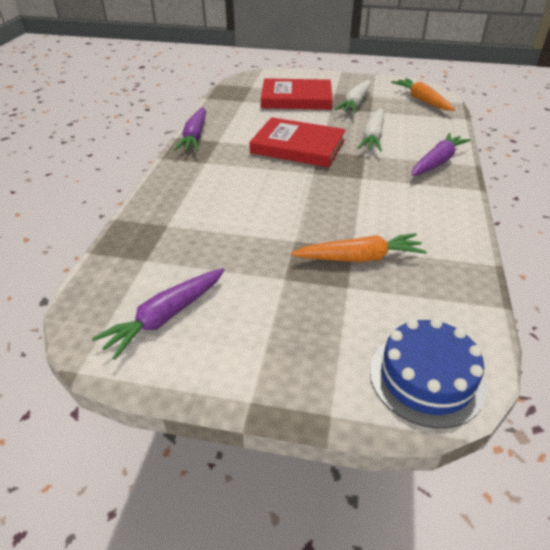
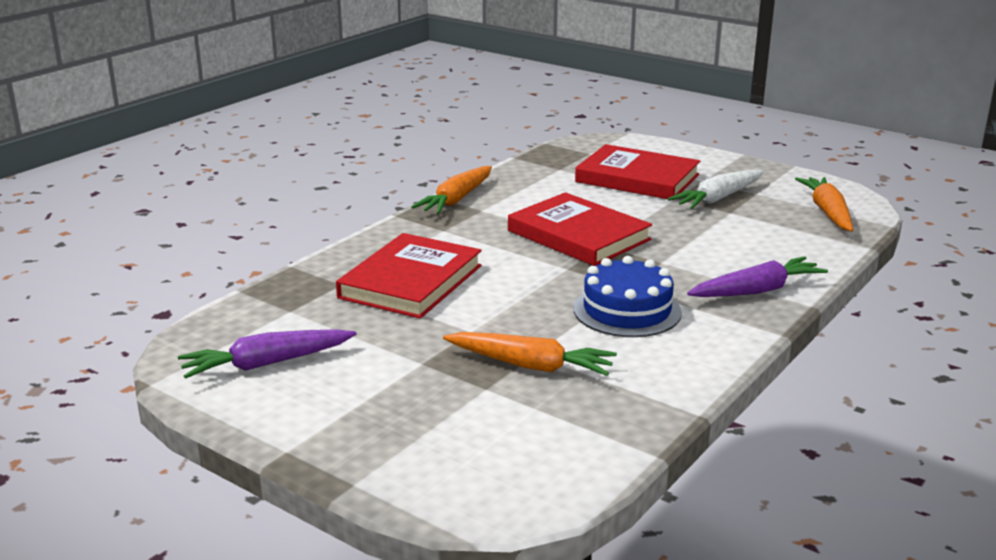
camera: 25 degrees right, 15 degrees down
purple carrot [174,107,206,151] -> orange carrot [411,166,492,214]
white carrot [357,108,384,152] -> none
blue cake [370,318,486,428] -> blue cake moved to [574,256,682,337]
none -> red book [336,233,482,319]

